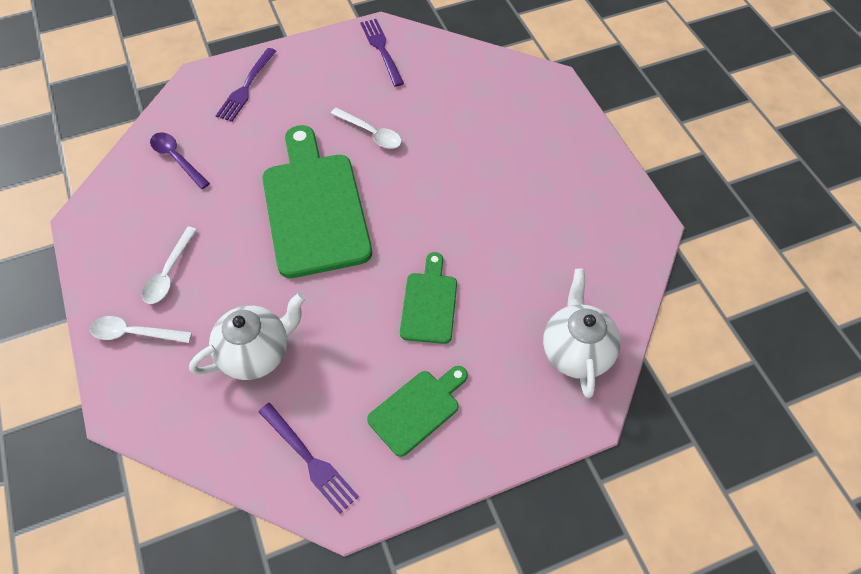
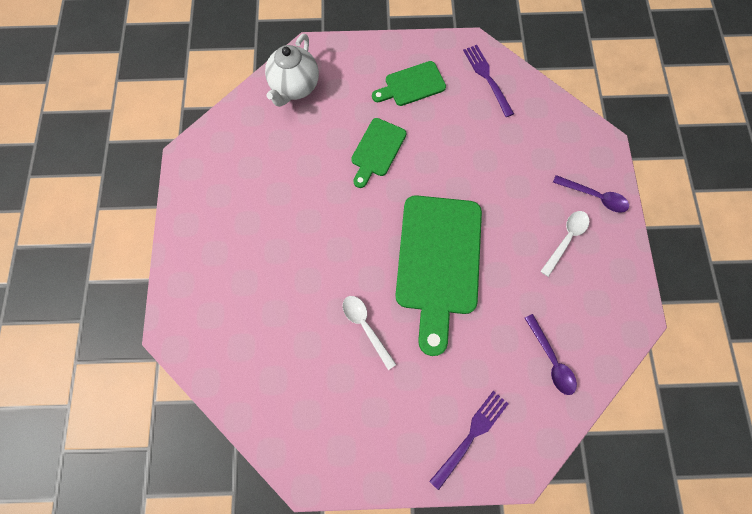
camera: 160 degrees left, 15 degrees up
white spoon [90,316,192,343] -> purple spoon [553,175,629,213]
white teapot [189,293,305,380] -> none
purple fork [360,19,404,87] -> none

